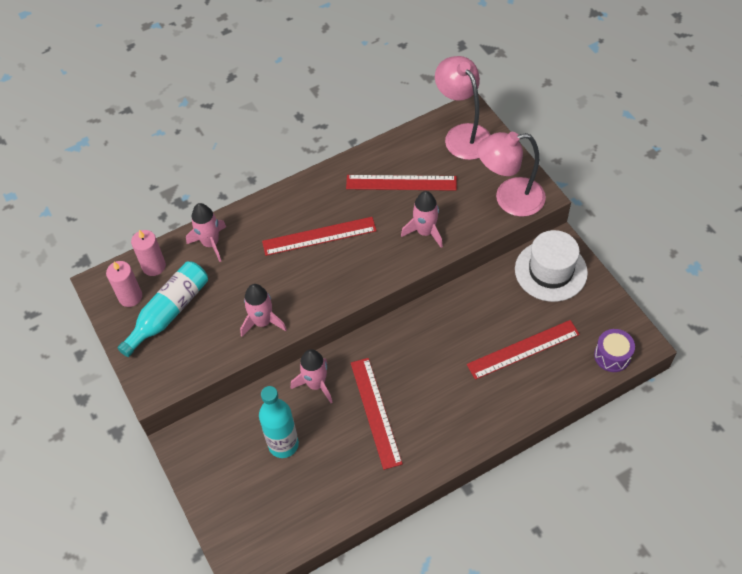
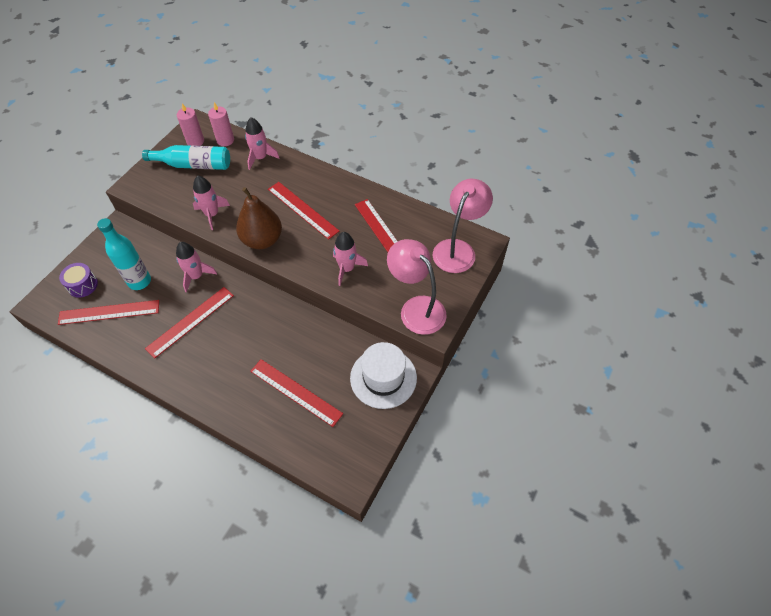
camera: 55 degrees right, 0 degrees up
purple drum [594,329,635,372] -> purple drum moved to [59,263,98,298]
none -> red ruler [58,300,159,325]
none -> brown pear [236,187,282,249]

